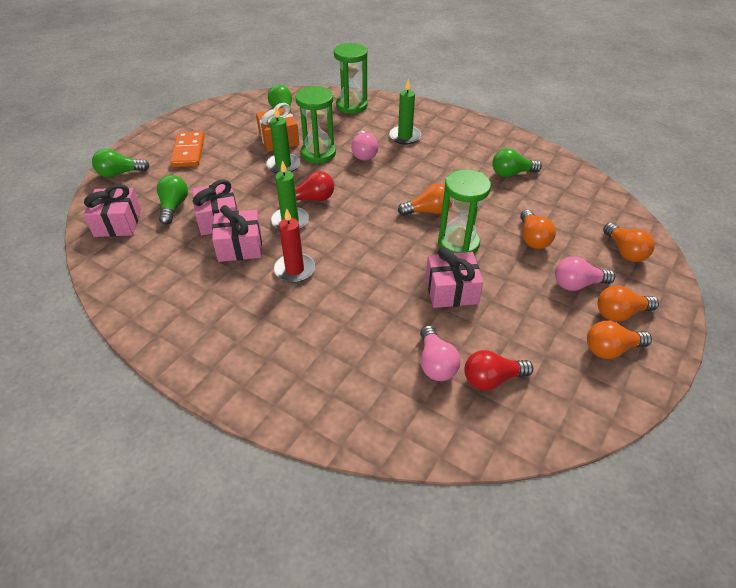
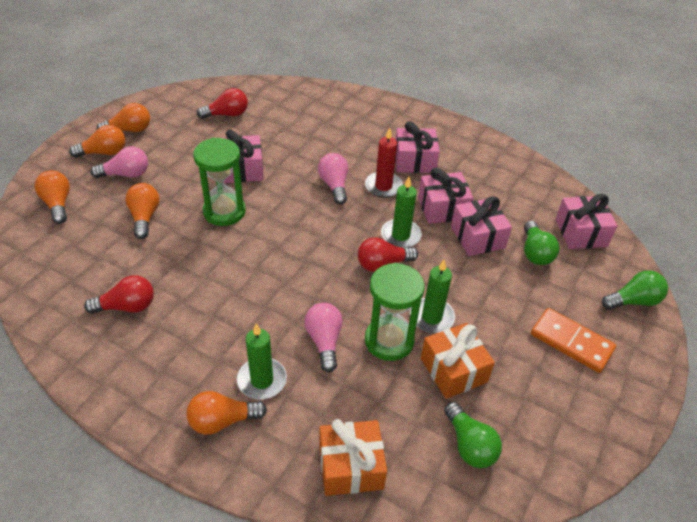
camera: 175 degrees right, 0 degrees up
orange domino [170,131,205,167] -> orange domino turned 45 degrees counterclockwise [531,308,616,373]
green hourglass [334,43,368,114] -> orange gift [319,419,387,496]
orange light bulb [398,183,452,216] -> orange light bulb moved to [187,391,267,435]
pink light bulb [420,325,460,381] -> pink light bulb moved to [318,153,348,205]
green light bulb [492,148,542,177] -> red light bulb [84,275,154,314]
none -> pink gift [395,121,440,173]

